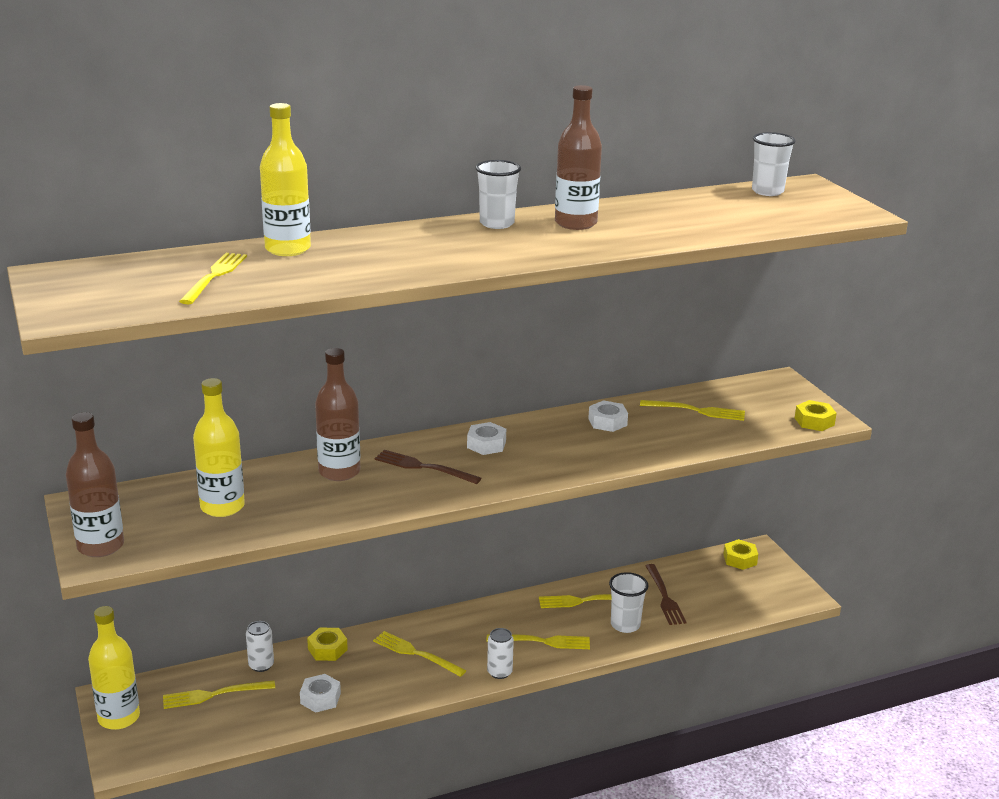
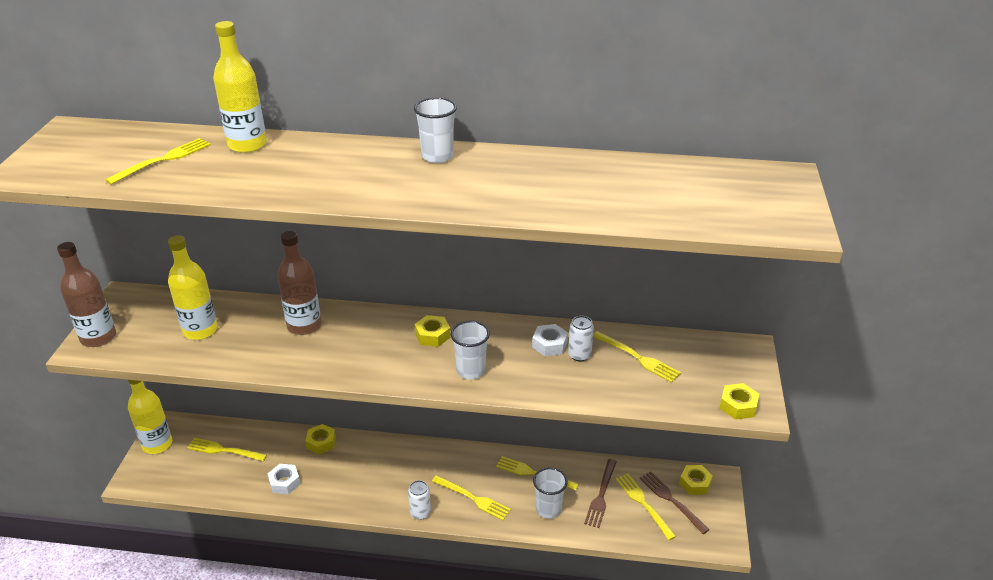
camera: 30 degrees right, 10 degrees up
white can [246,621,274,672] -> white can moved to [568,316,594,361]
yellow fork [373,631,466,677] -> yellow fork moved to [616,473,676,540]
brown fork [374,450,482,484] -> brown fork moved to [640,471,709,534]
white nut [467,422,506,455] -> yellow nut [415,315,451,347]
brown bottle [555,85,602,230] -> none
white cup [752,132,796,196] -> white cup moved to [450,321,490,379]

